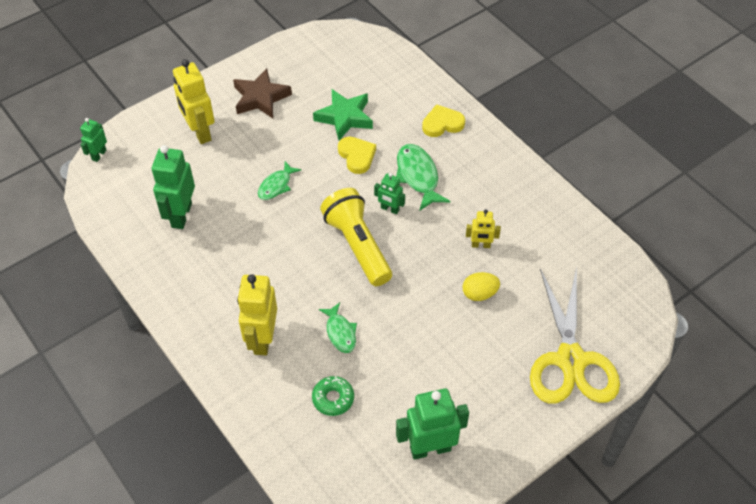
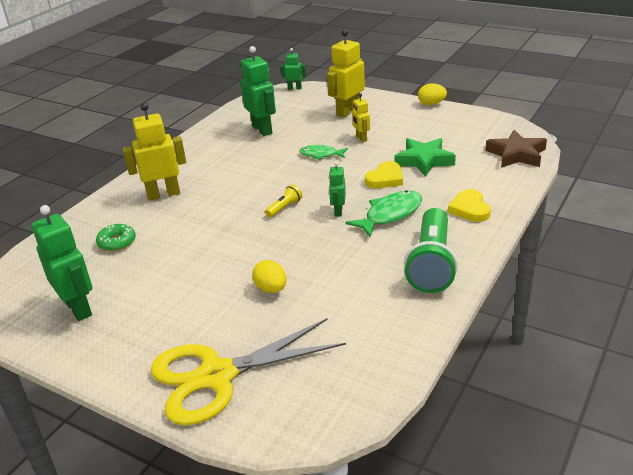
camera: 70 degrees right, 20 degrees down
green robot [152,145,195,229] -> green robot turned 75 degrees clockwise [240,46,276,136]
brown star [233,68,292,118] -> brown star moved to [485,130,547,168]
green fish [319,302,357,353] -> none
yellow flashlight [320,188,392,286] -> yellow flashlight [265,185,302,217], size x0.43
yellow heart [422,104,465,137] -> yellow heart turned 150 degrees counterclockwise [448,189,491,222]
yellow robot [466,209,501,248] -> yellow robot moved to [352,93,370,142]
none -> green flashlight [404,208,458,293]
none -> yellow egg [418,83,447,105]

